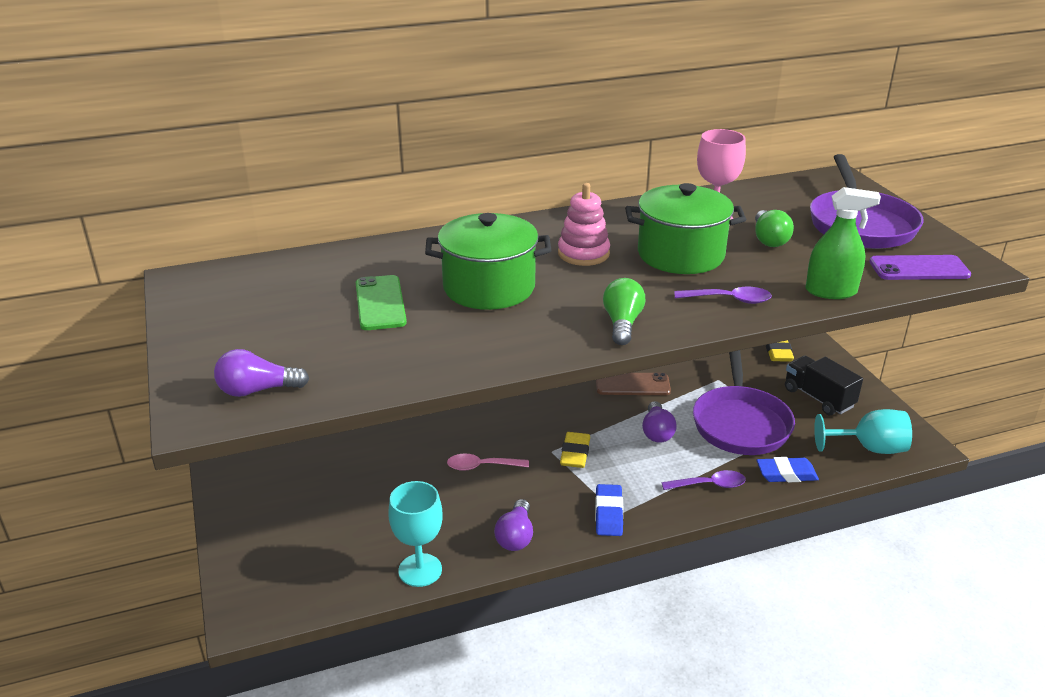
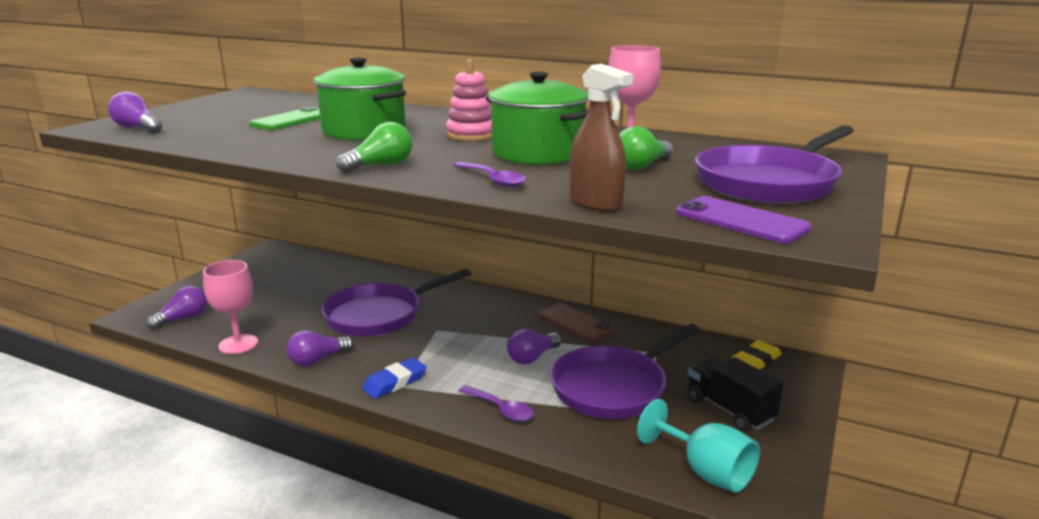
camera: 45 degrees right, 10 degrees down
turquoise goblet [388,481,443,587] -> pink goblet [203,260,258,354]
pink spoon [447,454,529,471] -> purple pan [321,269,471,337]
yellow eraser [560,432,590,468] -> none
blue eraser [757,457,819,482] -> none
black truck [785,356,863,415] -> black truck turned 45 degrees counterclockwise [687,357,784,431]
green spray bottle [806,187,881,299] -> brown spray bottle [570,64,633,212]
none -> purple light bulb [146,286,207,330]

